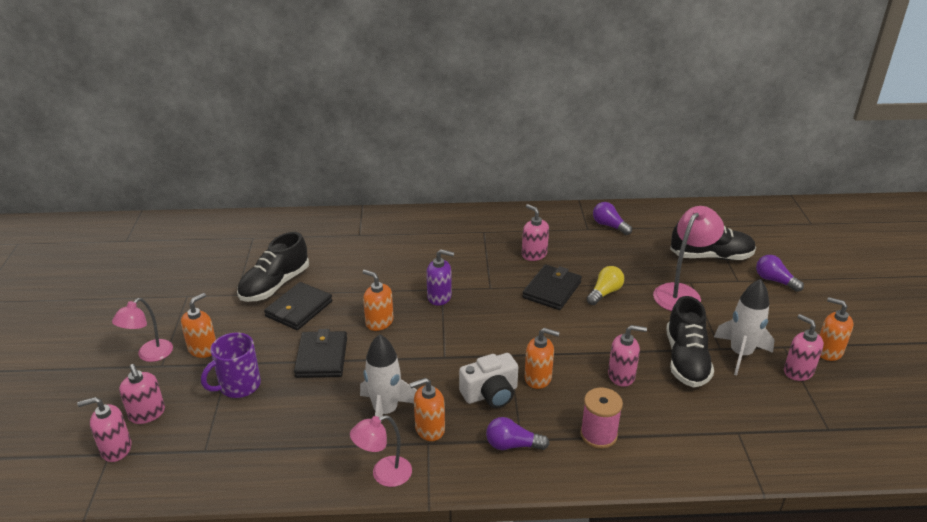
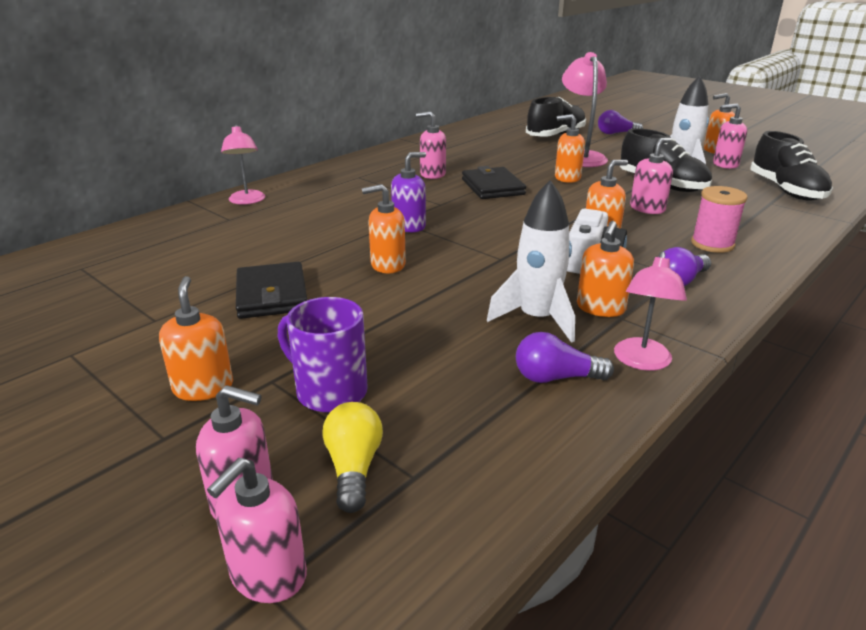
camera: 45 degrees left, 5 degrees down
pink lamp [112,298,173,362] -> pink lamp moved to [221,125,265,205]
purple mug [201,332,261,398] -> purple mug turned 120 degrees clockwise [278,297,368,413]
black shoe [237,232,309,302] -> black shoe moved to [750,131,833,201]
black wallet [294,329,347,378] -> none
yellow light bulb [587,266,624,305] -> yellow light bulb moved to [322,402,383,513]
purple light bulb [593,202,632,235] -> purple light bulb moved to [516,332,614,383]
none -> orange soap dispenser [555,114,585,183]

